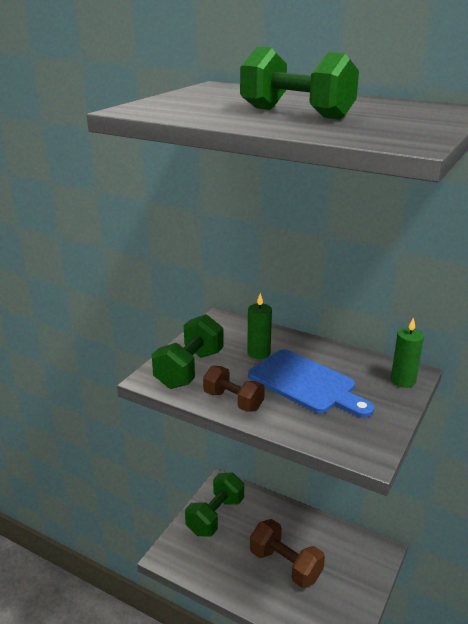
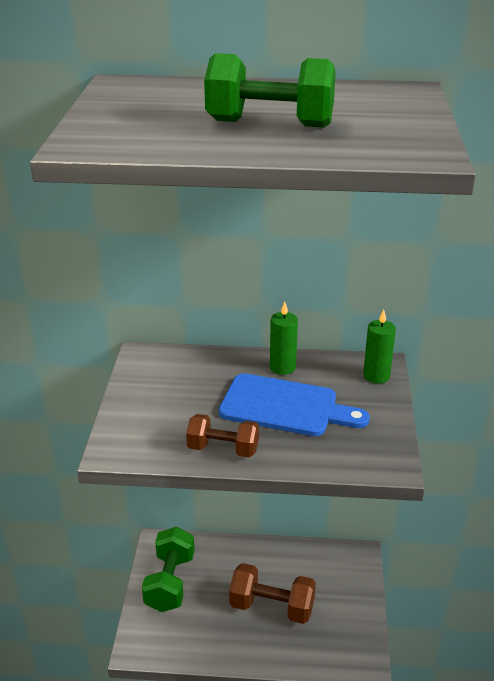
camera: 25 degrees left, 5 degrees up
green dumbbell [152,314,224,389] -> none
green candle [247,293,272,359] -> green candle moved to [270,302,298,375]

